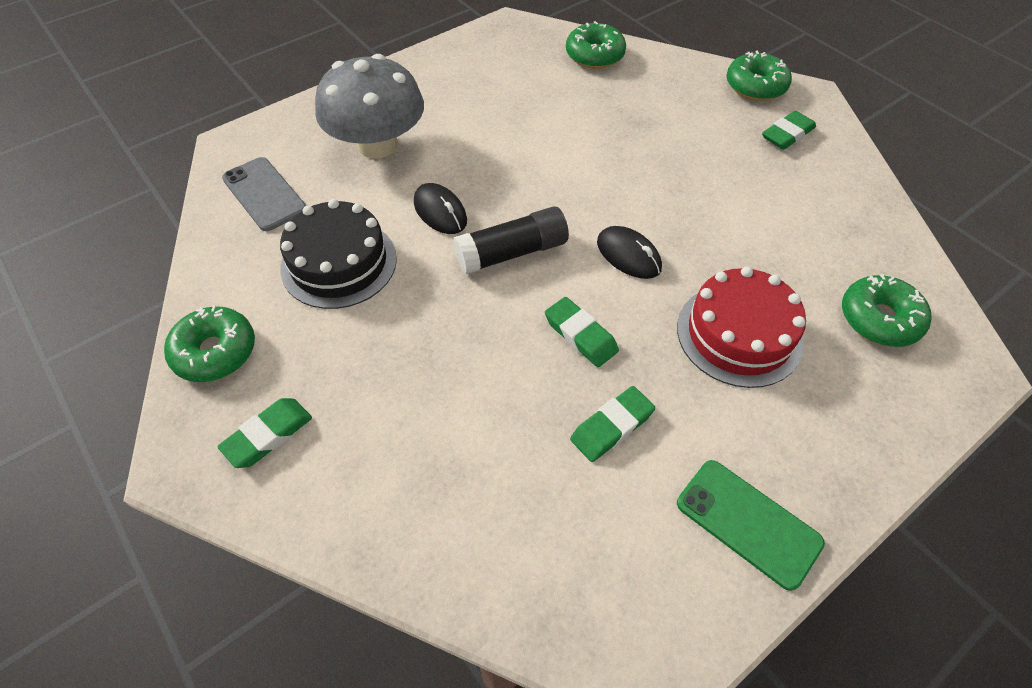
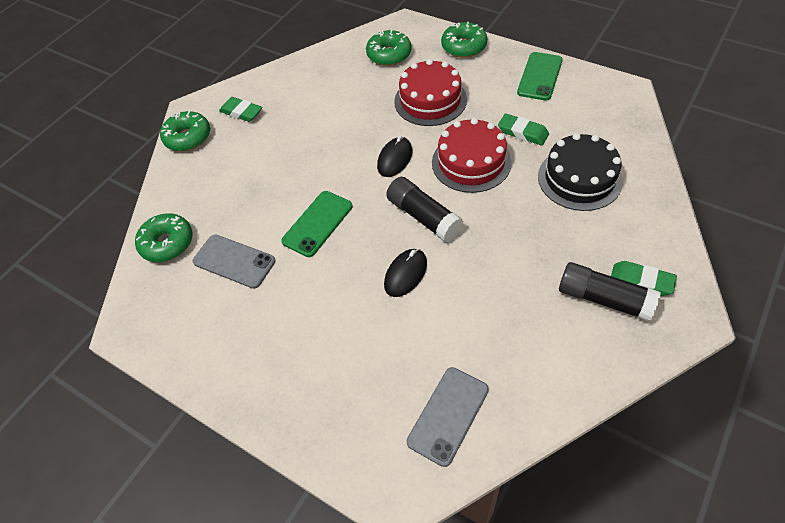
camera: 105 degrees left, 0 degrees up
green donut [164,305,255,382] -> green donut moved to [441,22,487,58]
black cake [280,199,397,309] -> black cake moved to [538,133,623,211]
grey mushroom [315,54,424,159] -> none
green eraser [545,297,619,367] -> red cake [432,118,512,193]
none -> grey phone [193,235,275,289]
none -> green phone [281,191,352,257]
none -> black glue stick [559,262,661,322]

